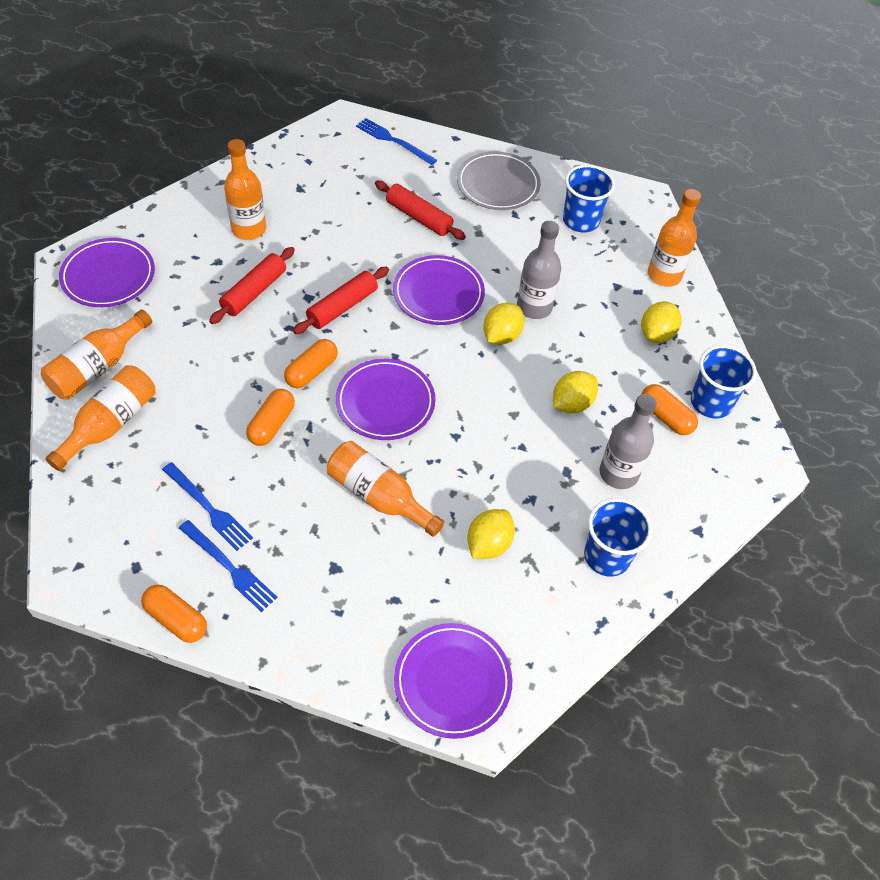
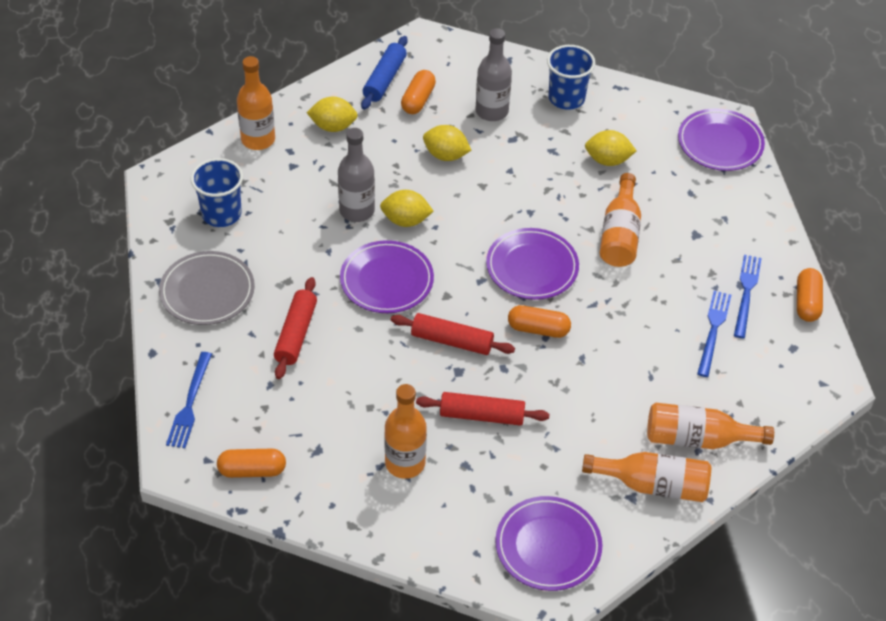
camera: 115 degrees left, 5 degrees down
orange capsule [246,389,295,446] -> orange capsule moved to [217,448,286,478]
blue cup [691,345,757,419] -> blue rolling pin [361,36,408,110]

